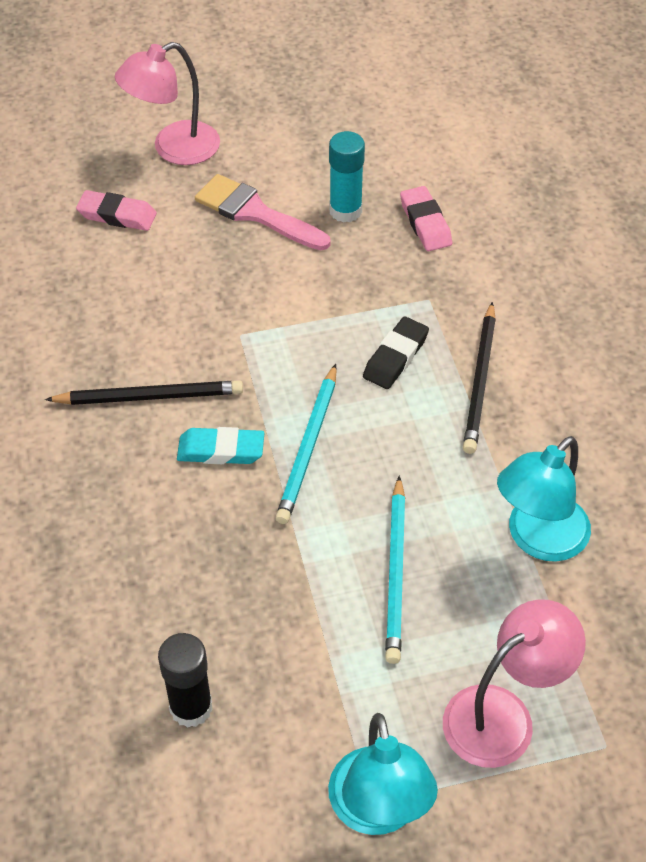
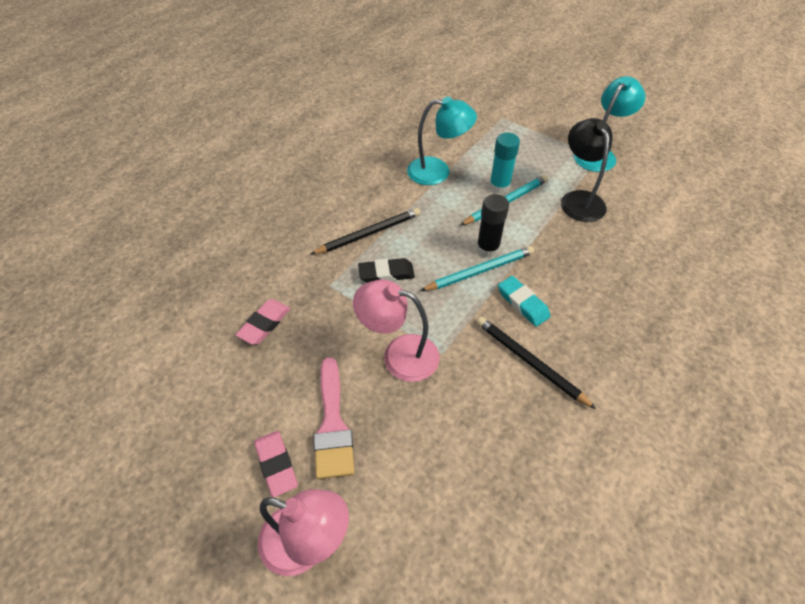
camera: 130 degrees left, 0 degrees up
pink eraser [76,190,157,231] -> pink eraser moved to [254,431,298,497]
black glue stick [158,633,213,728] -> black glue stick moved to [476,194,509,258]
turquoise glue stick [329,131,365,223] -> turquoise glue stick moved to [489,133,520,194]
pink lamp [443,599,586,768] -> pink lamp moved to [353,280,440,382]
none -> black lamp [561,118,613,222]

